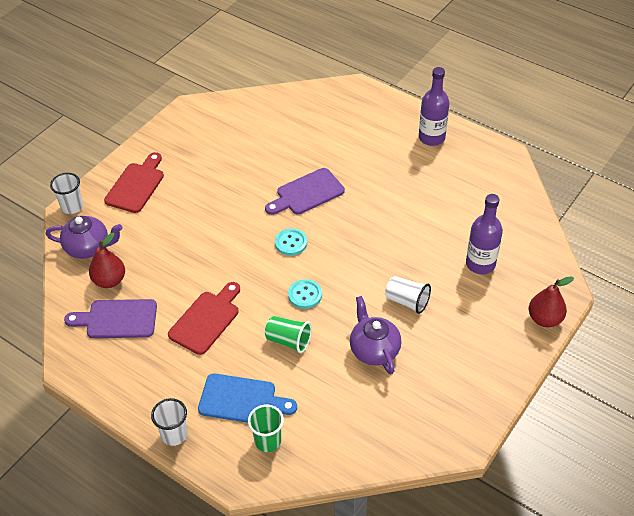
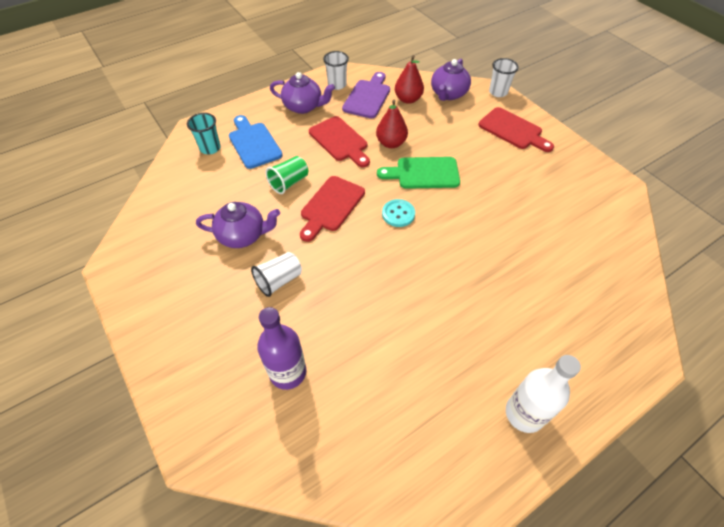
camera: 110 degrees right, 5 degrees up
white cup [151,398,187,446] -> white cup moved to [323,51,349,90]
blue cutting board [198,374,297,423] -> blue cutting board turned 120 degrees clockwise [229,115,282,169]
green cup [248,405,284,452] -> turquoise cup [187,113,221,154]
purple cutting board [265,168,345,215] -> none
turquoise button [288,279,322,309] -> red cutting board [300,176,365,242]
purple bottle [419,67,450,146] -> white bottle [506,355,581,433]
red pear [529,276,574,327] -> red pear moved to [376,100,408,148]
none -> purple teapot [270,72,335,114]
none -> green cutting board [377,157,460,189]

